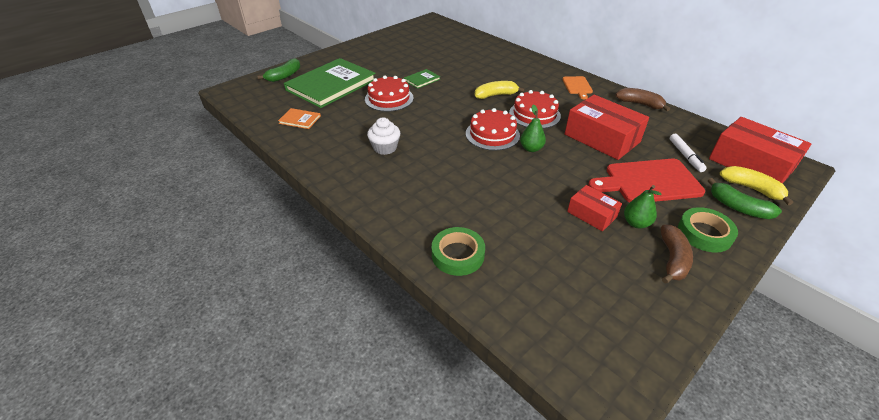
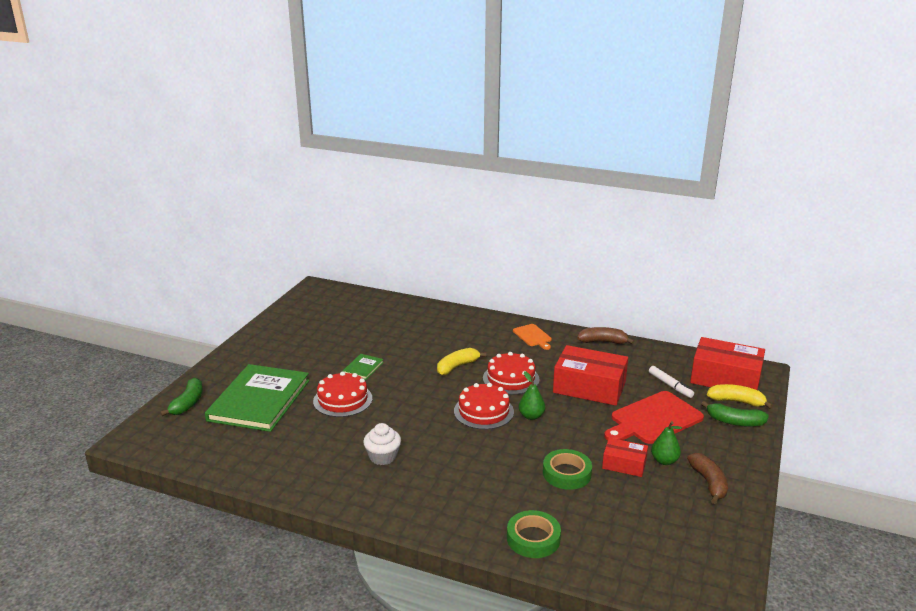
camera: 25 degrees left, 15 degrees down
orange book [278,108,321,129] -> none
green tape [678,207,738,252] -> green tape moved to [543,449,592,490]

